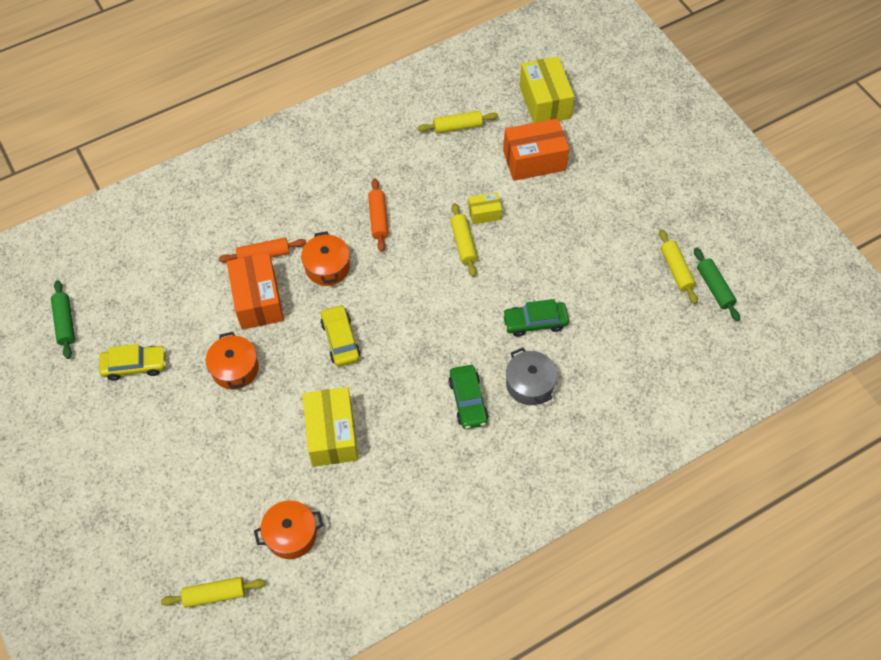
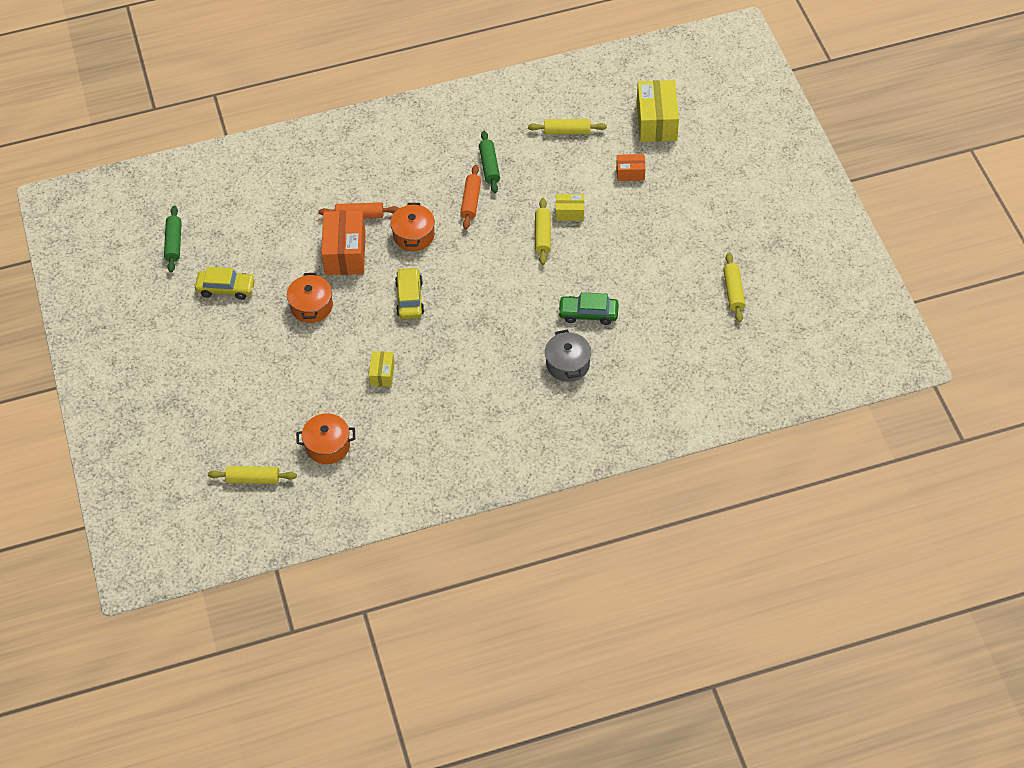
camera: 15 degrees right, 5 degrees down
yellow box [302,387,358,467] -> yellow box [369,351,395,387], size x0.52
green car [448,365,488,429] -> none
orange box [503,118,569,181] -> orange box [616,154,645,181], size x0.52
green rolling pin [694,247,740,321] -> green rolling pin moved to [479,131,500,193]

